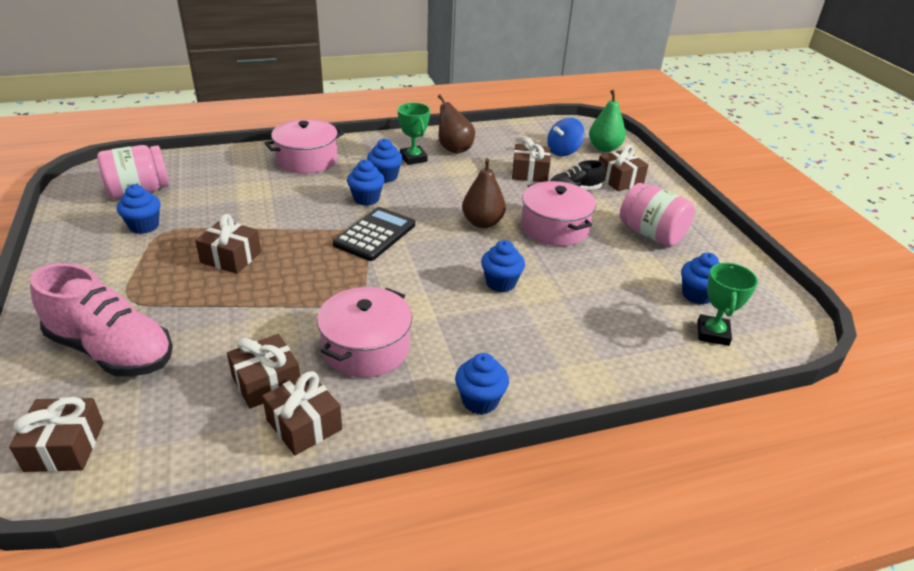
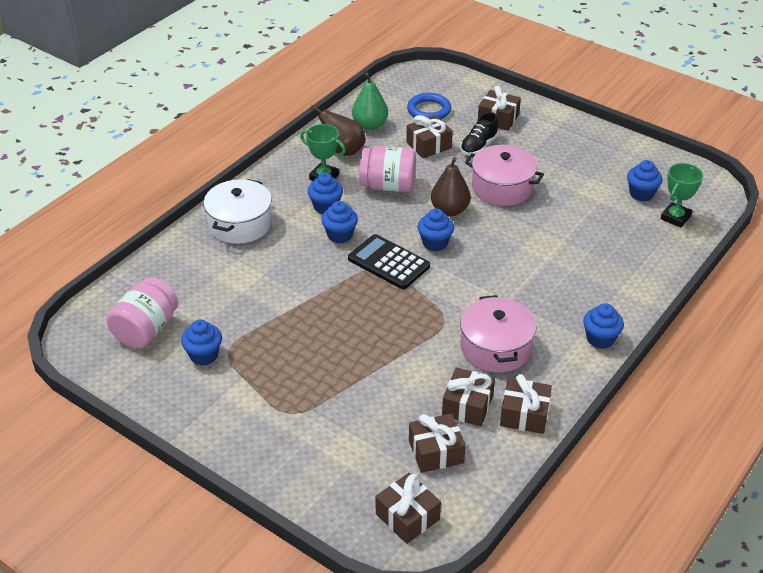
camera: 35 degrees left, 5 degrees up
pink shoe [30,263,173,377] -> none
brown gift [195,214,261,274] -> brown gift moved to [409,413,466,473]
pink pot [265,119,344,174] -> white pot [204,179,272,244]
black calculator [333,207,415,261] -> black calculator turned 45 degrees counterclockwise [348,234,430,289]
blue cupcake [481,240,525,292] -> blue cupcake moved to [417,209,454,251]
blue spinning top [547,118,585,156] -> blue ring [407,93,451,120]
green pear [589,90,626,152] -> green pear moved to [352,72,388,130]
pink jar [620,183,695,246] -> pink jar moved to [360,146,416,192]
green trophy [697,263,758,346] -> green trophy turned 60 degrees clockwise [661,163,703,228]

